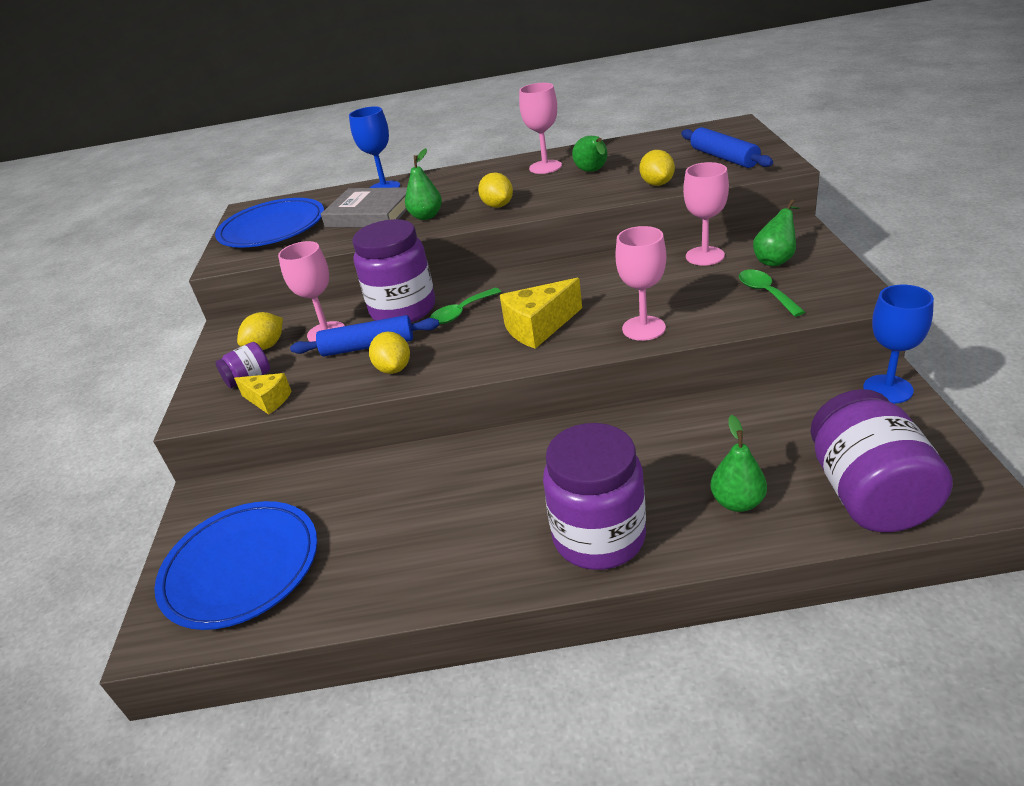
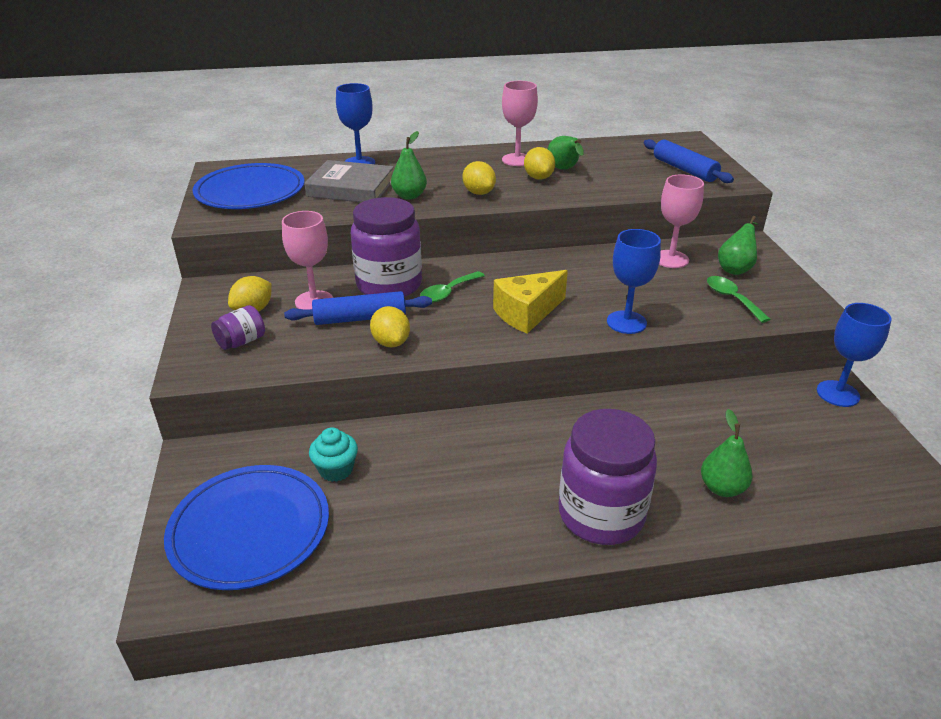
camera: 10 degrees left, 0 degrees up
yellow cheese [234,373,292,415] -> none
pink goblet [615,226,666,341] -> blue goblet [607,229,661,334]
yellow lemon [639,150,675,186] -> yellow lemon moved to [524,147,555,180]
purple jar [810,389,953,532] -> none
none -> turquoise cupcake [309,427,358,482]

